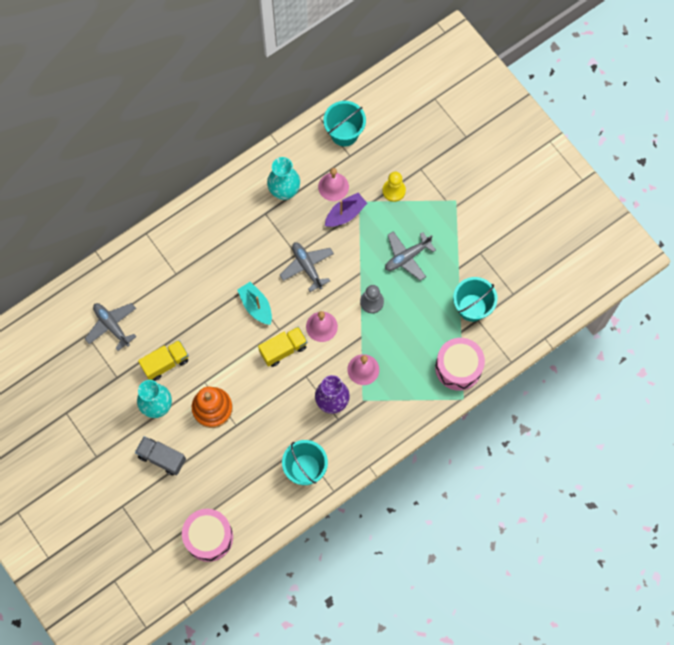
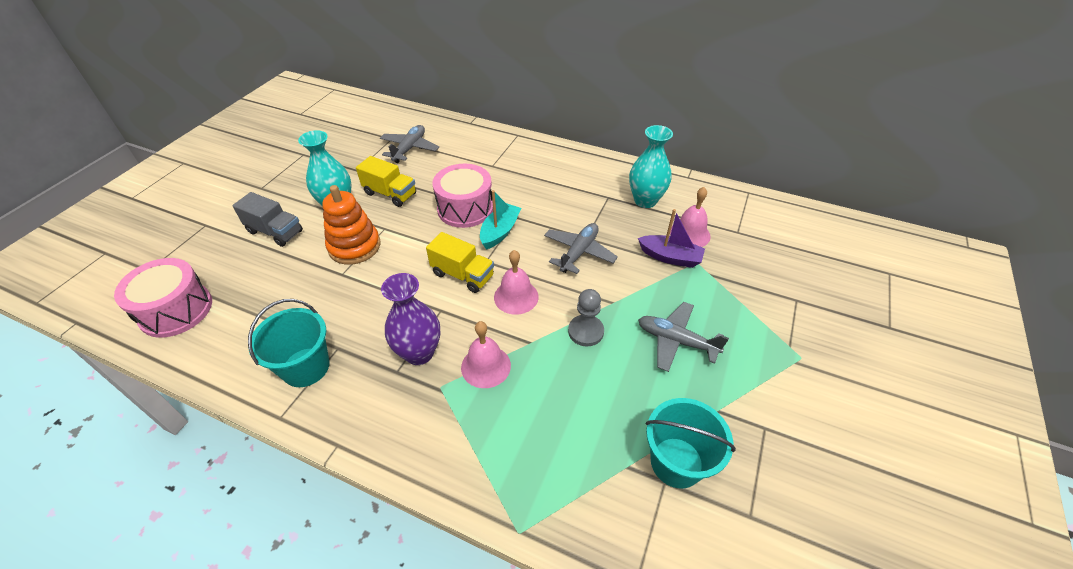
camera: 60 degrees right, 25 degrees down
grey truck [135,436,186,476] -> grey truck turned 120 degrees clockwise [232,192,303,247]
turquoise bucket [324,101,366,146] -> none
yellow pawn [383,172,406,202] -> none
pink drum [435,338,485,391] -> pink drum moved to [432,164,493,228]

